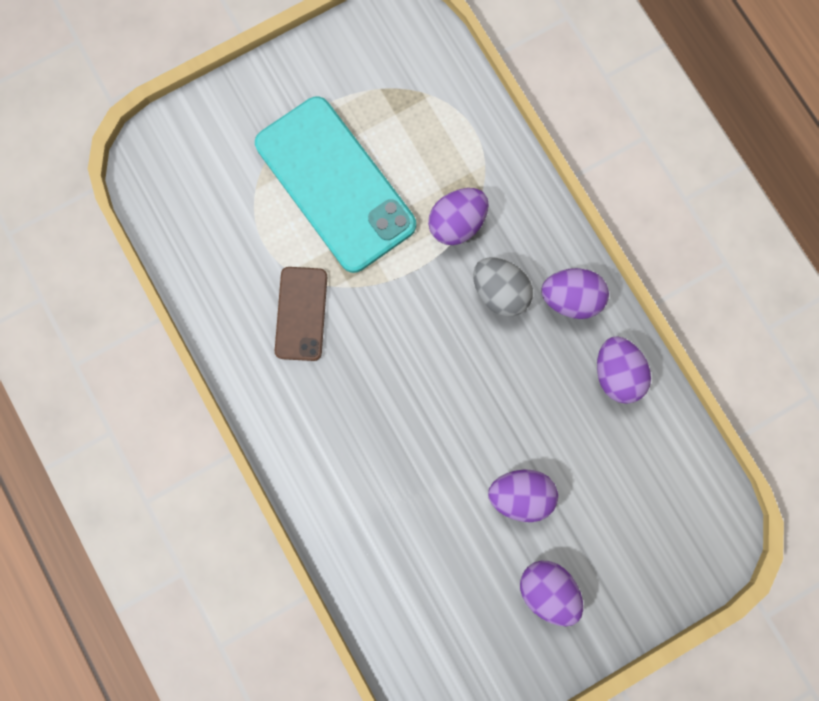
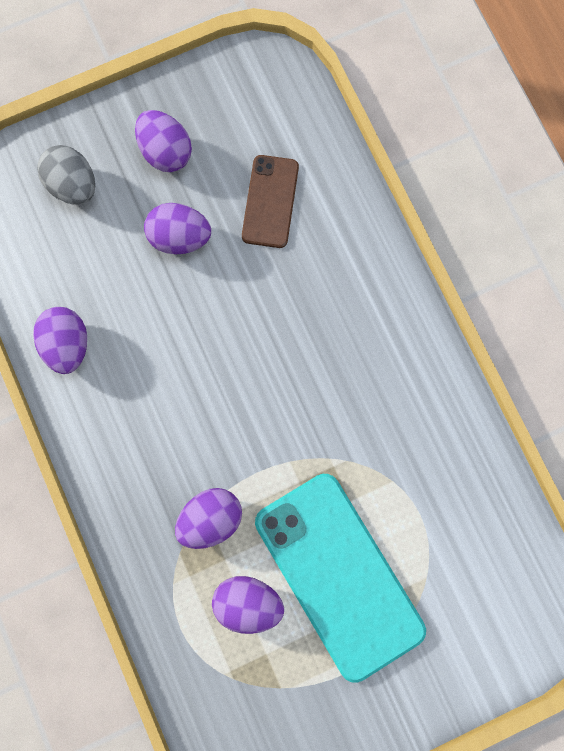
camera: 175 degrees left, 0 degrees up
brown phone [275,267,327,361] -> brown phone moved to [242,155,299,248]
grey egg [473,257,533,317] -> grey egg moved to [37,145,95,205]
purple egg [541,268,609,319] -> purple egg moved to [212,576,284,634]

